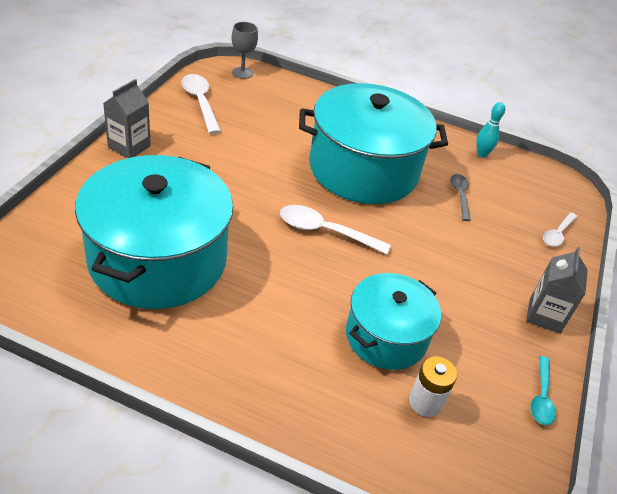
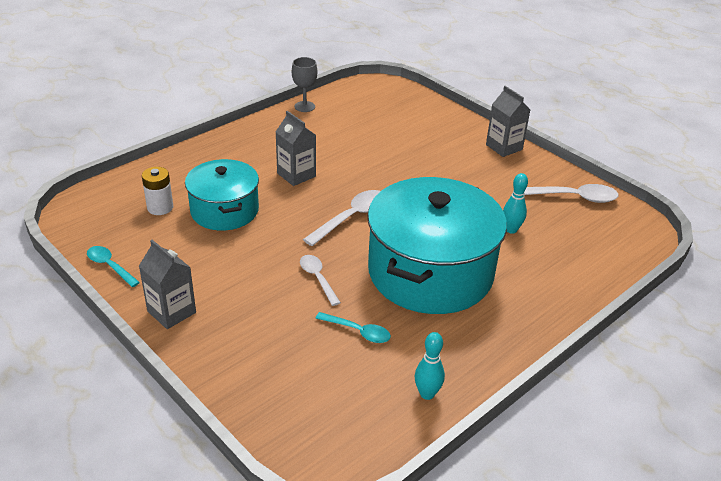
camera: 120 degrees right, 5 degrees down
turquoise pot [75,155,233,309] -> none
grey goblet [232,22,258,79] -> grey goblet moved to [292,57,317,112]
grey spoon [450,174,471,221] -> turquoise spoon [316,312,391,343]
white spoon [543,212,578,247] -> white spoon moved to [300,255,341,306]
none -> grey carton [275,111,316,186]
none -> turquoise bowling pin [503,173,528,234]

